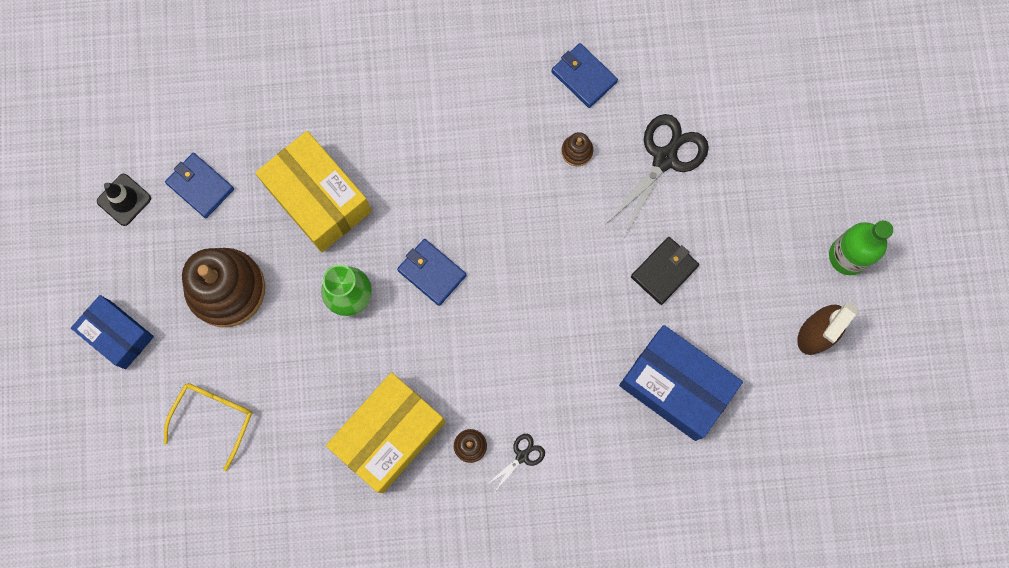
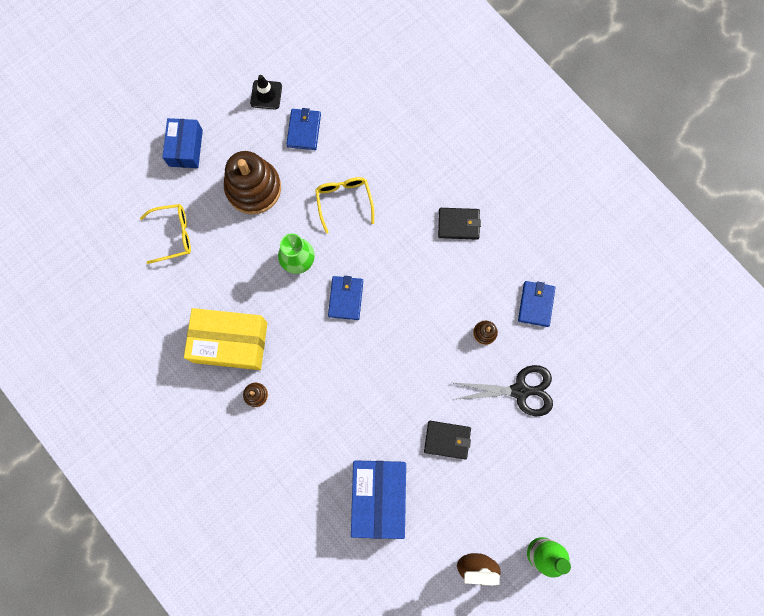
camera: 55 degrees right, 0 degrees up
yellow box [255,131,372,252] -> yellow glasses [315,177,374,234]
black scissors [488,434,545,491] -> none
none -> black wallet [438,208,481,240]

